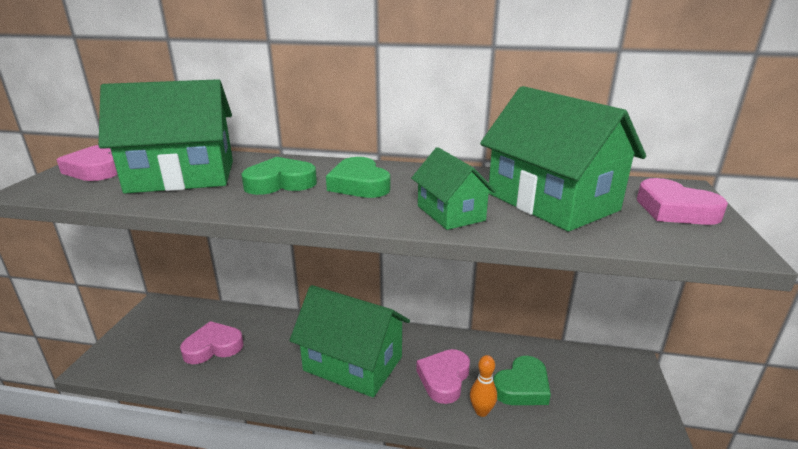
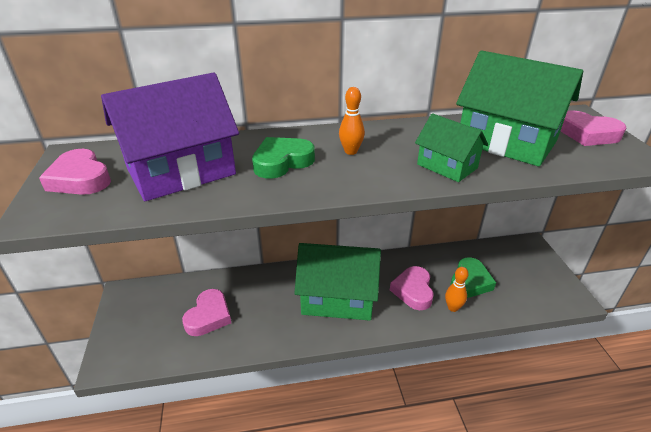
camera: 20 degrees left, 10 degrees up
green house [98,79,233,194] -> purple house [101,73,239,201]
pink heart [180,321,244,364] -> pink heart turned 150 degrees clockwise [182,289,231,336]
green heart [326,157,391,198] -> orange bowling pin [339,87,365,155]

